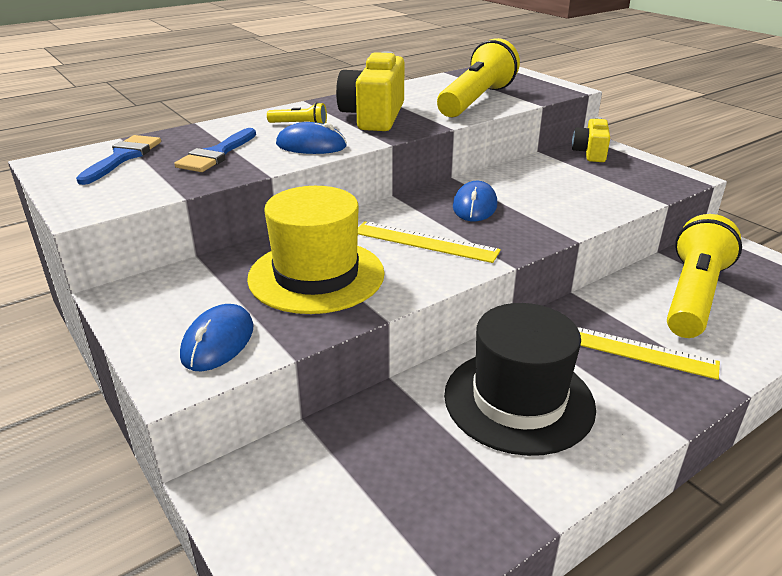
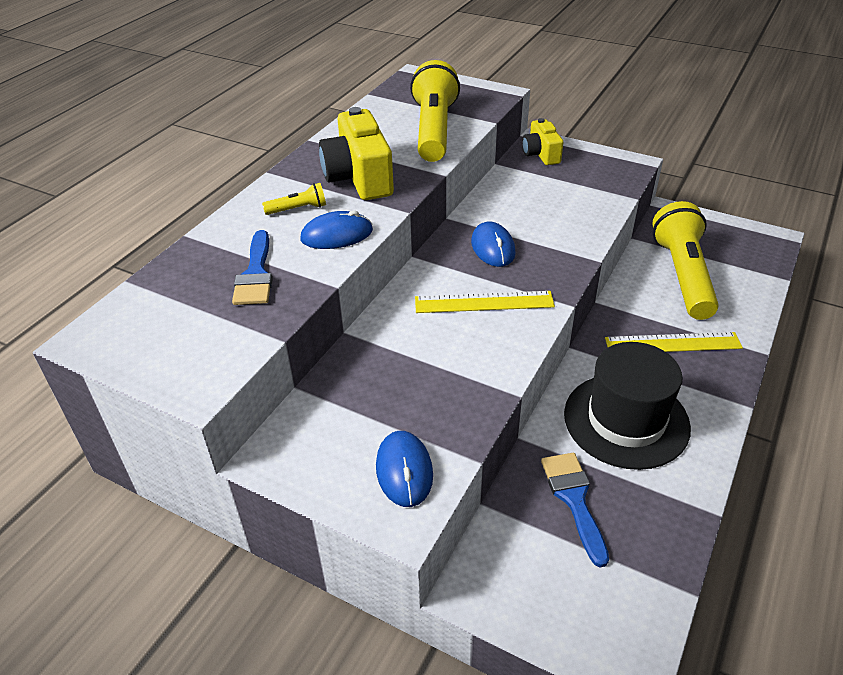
camera: 25 degrees left, 10 degrees up
blue brush [76,135,161,185] -> blue brush moved to [541,453,609,567]
yellow hat [247,186,385,314] -> none

